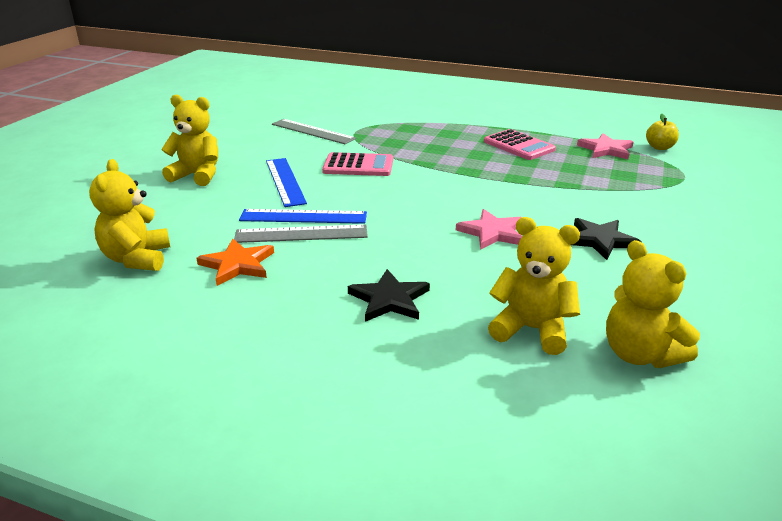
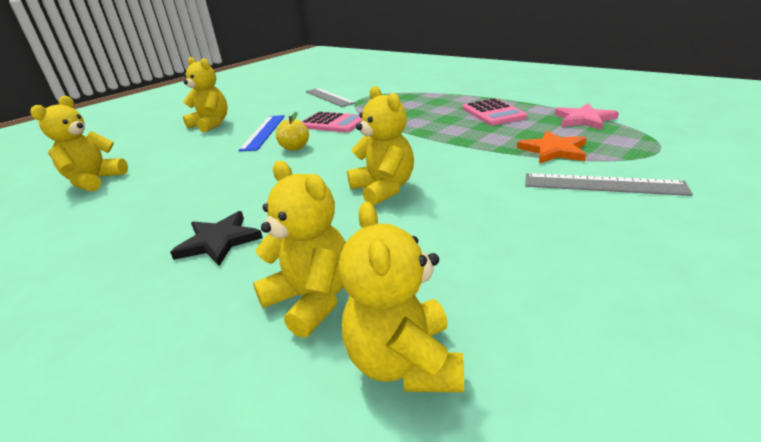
camera: 25 degrees right, 0 degrees up
orange star [197,239,274,286] -> orange star moved to [517,131,586,164]
grey ruler [234,225,368,243] -> grey ruler moved to [525,173,693,196]
blue ruler [239,209,367,224] -> none
pink star [456,209,523,250] -> yellow teddy bear [347,86,414,206]
black star [572,218,641,260] -> none
yellow apple [646,114,679,150] -> yellow apple moved to [276,112,309,151]

